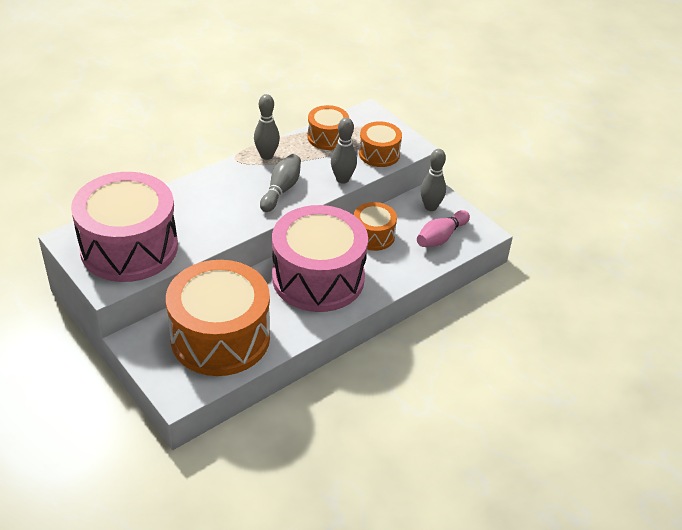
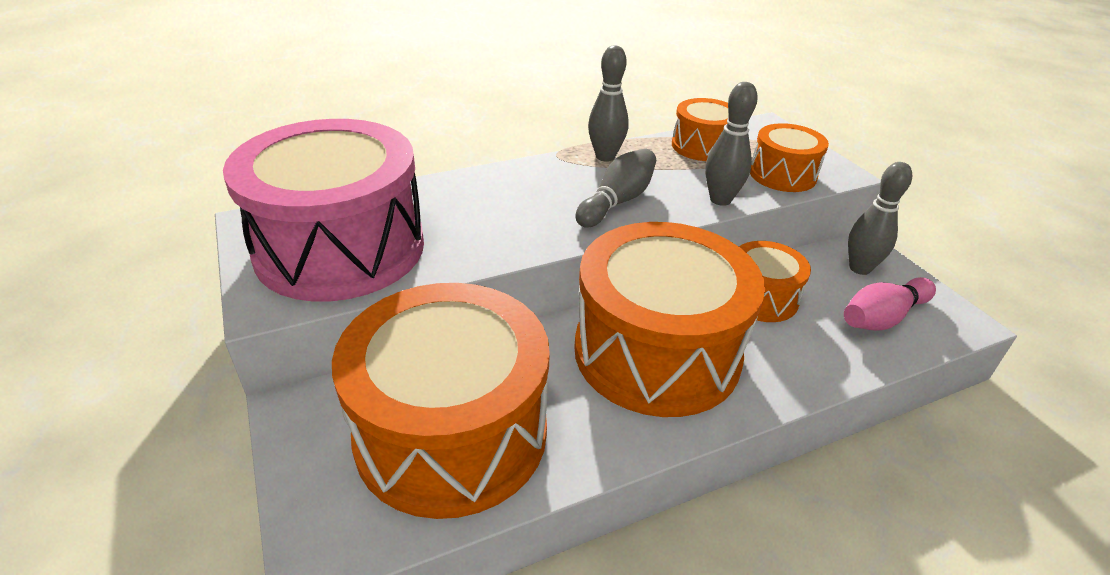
camera: 15 degrees right, 5 degrees down
pink drum [272,205,368,312] -> orange drum [574,222,765,417]

